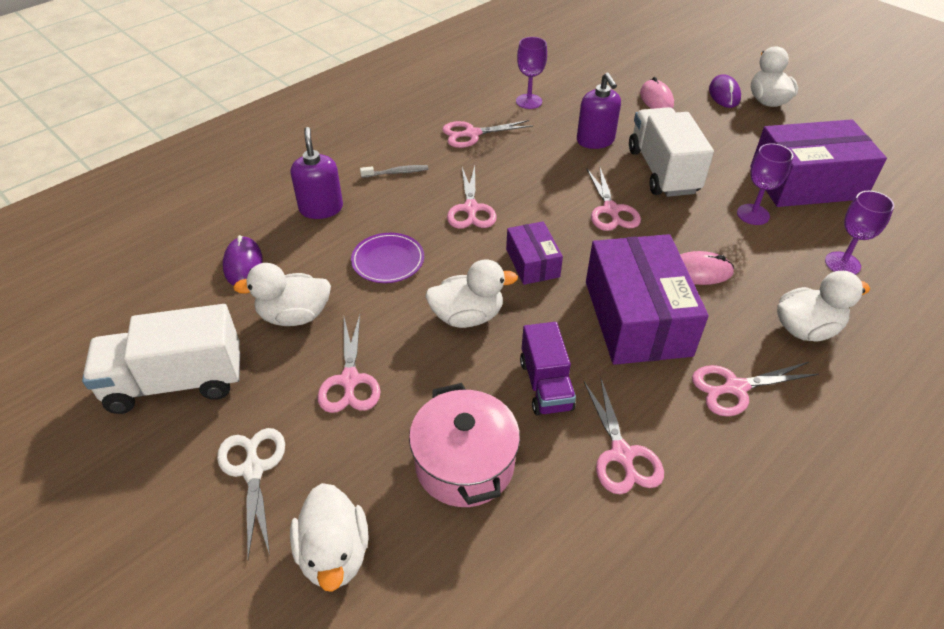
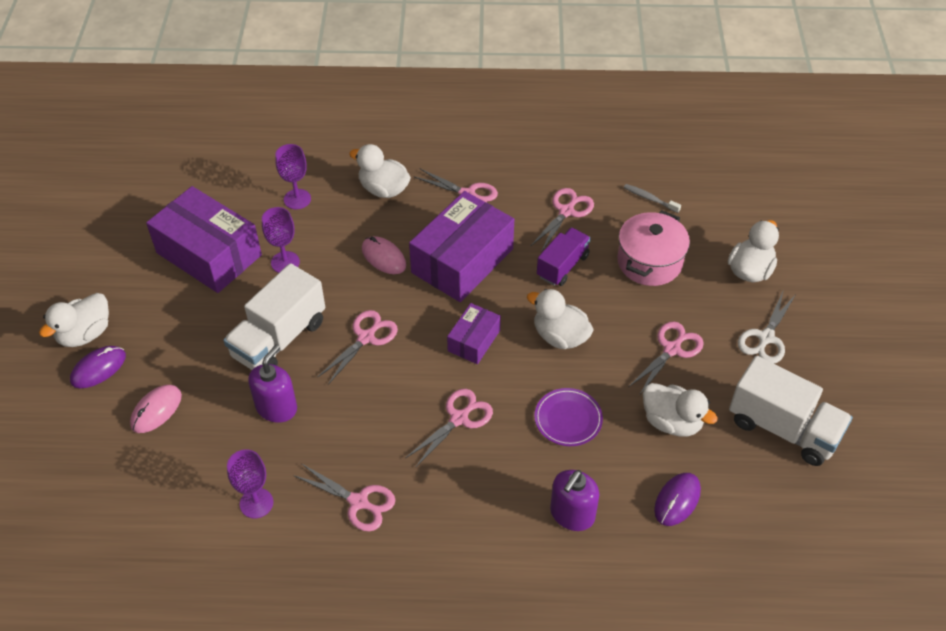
camera: 135 degrees left, 5 degrees up
grey toothbrush [360,165,428,178] -> grey toothbrush moved to [624,184,681,213]

